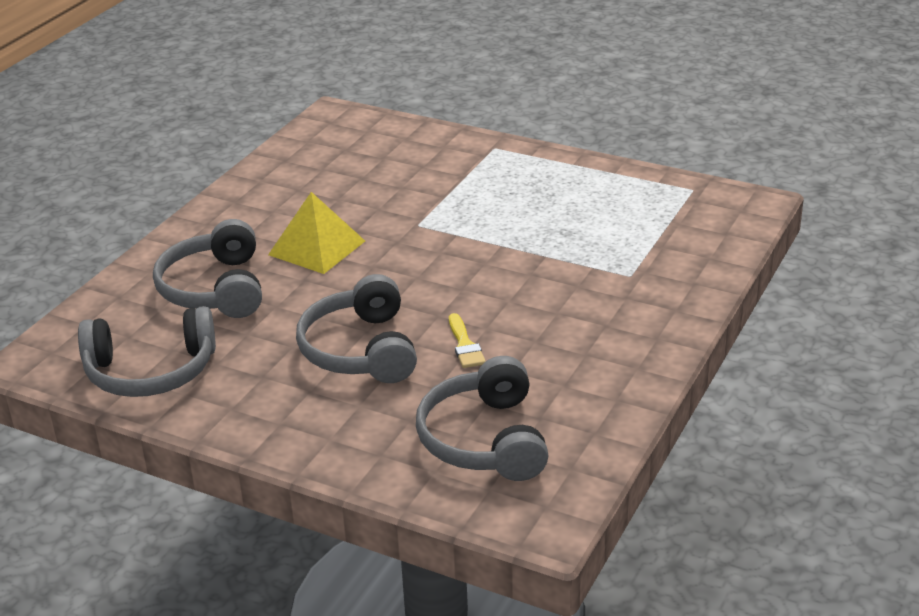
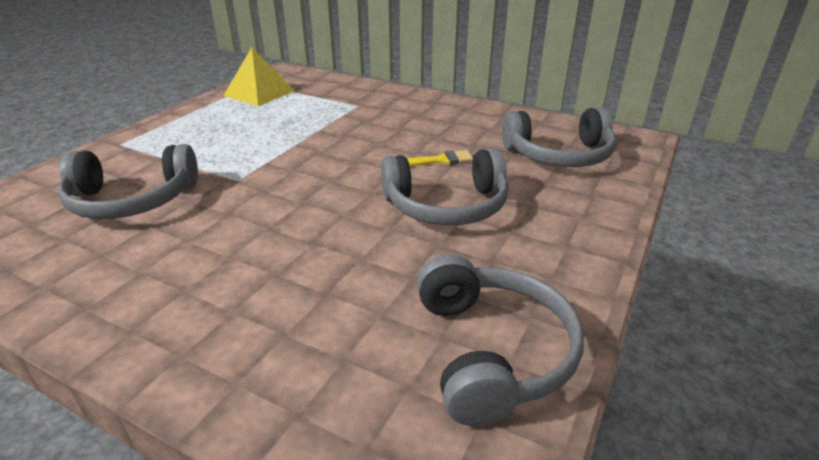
camera: 90 degrees left, 0 degrees up
grey headphones [153,219,262,318] -> grey headphones moved to [58,144,198,219]
yellow pyramid [268,192,365,274] -> yellow pyramid moved to [223,47,294,106]

